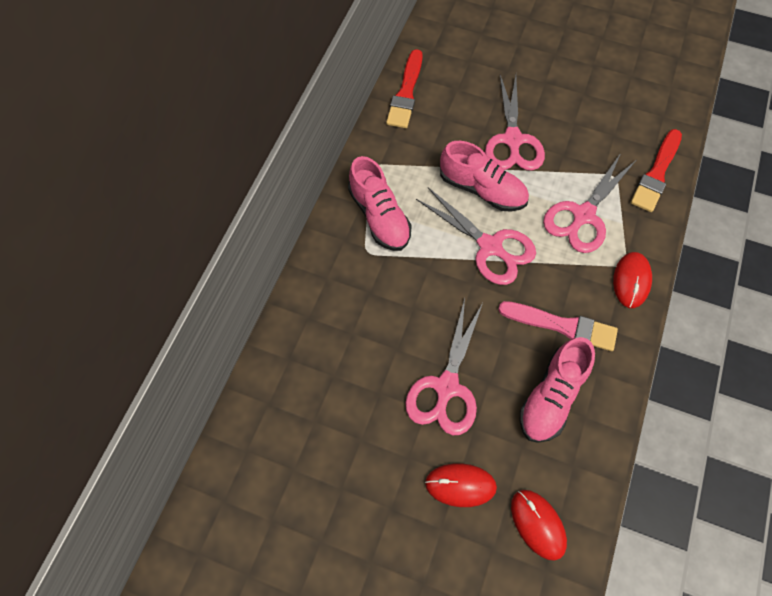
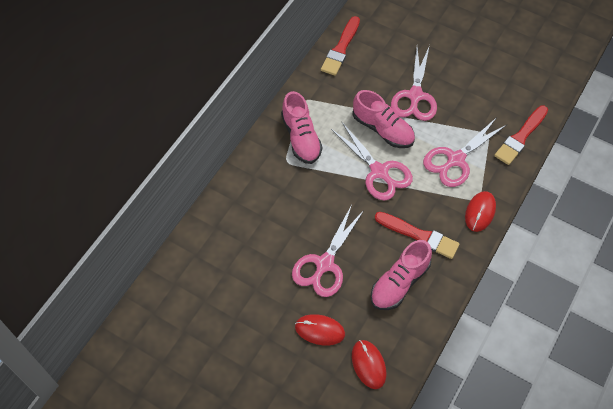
camera: 10 degrees right, 5 degrees down
pink brush [498,301,618,351] -> red brush [375,212,459,259]

